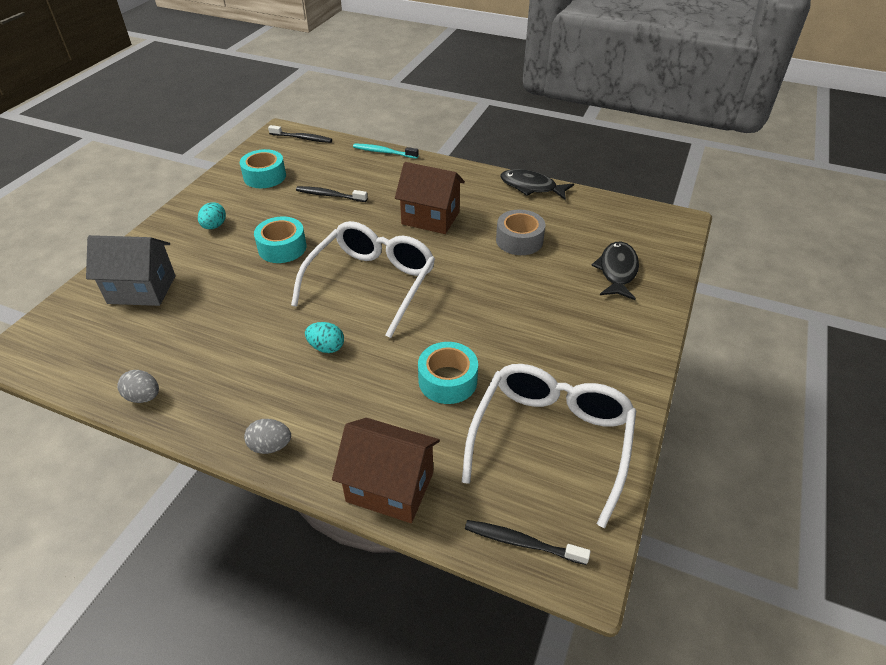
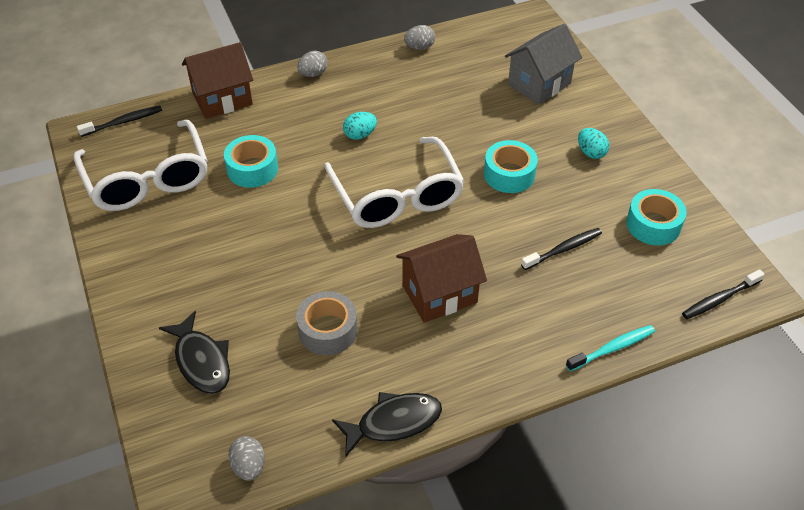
camera: 135 degrees right, 5 degrees up
none -> grey egg [228,436,265,481]

